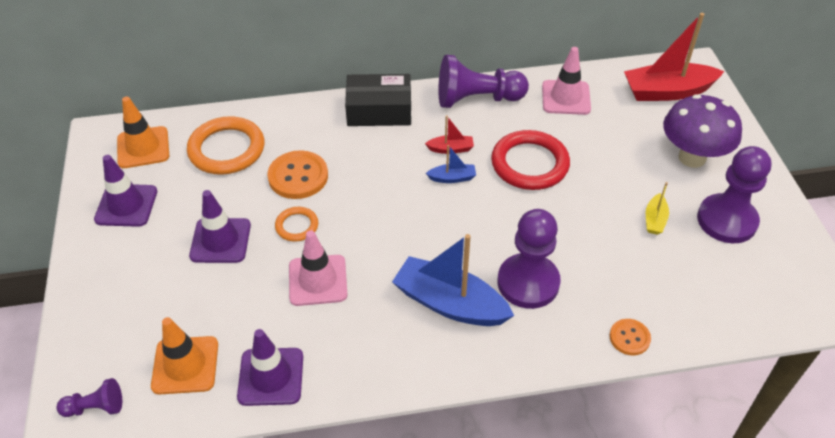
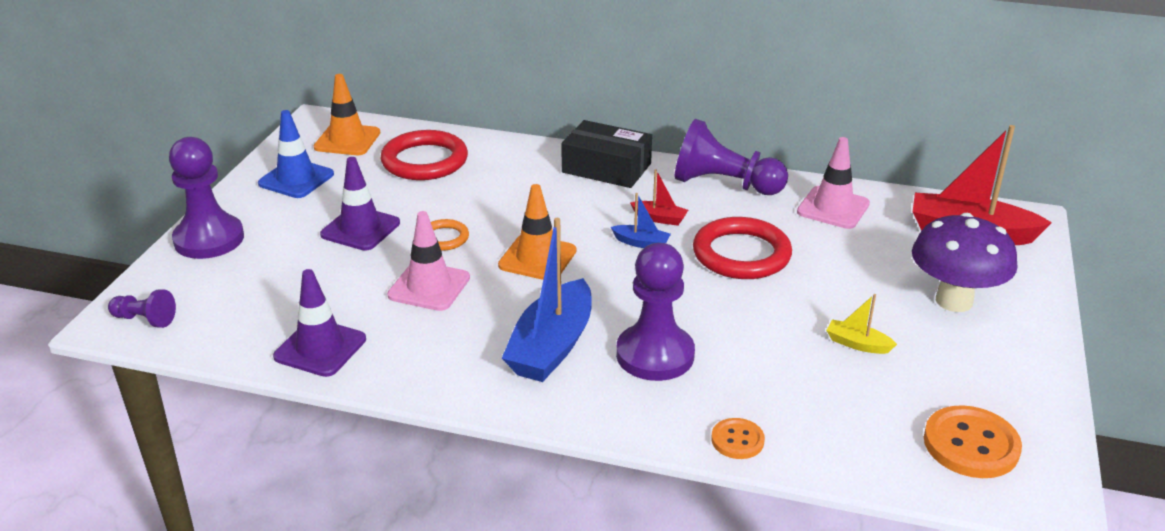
camera: 25 degrees right, 15 degrees down
purple traffic cone [94,155,157,227] -> blue traffic cone [258,110,334,198]
orange traffic cone [151,317,218,395] -> orange traffic cone moved to [498,184,576,280]
orange ring [187,116,264,175] -> red ring [380,130,468,180]
orange button [267,150,328,199] -> orange button moved to [924,405,1022,478]
blue boat [392,234,514,326] -> blue boat turned 120 degrees counterclockwise [502,218,592,382]
yellow boat [646,182,669,235] -> yellow boat turned 75 degrees clockwise [826,294,897,354]
purple pawn [697,146,772,243] -> purple pawn moved to [169,137,244,259]

